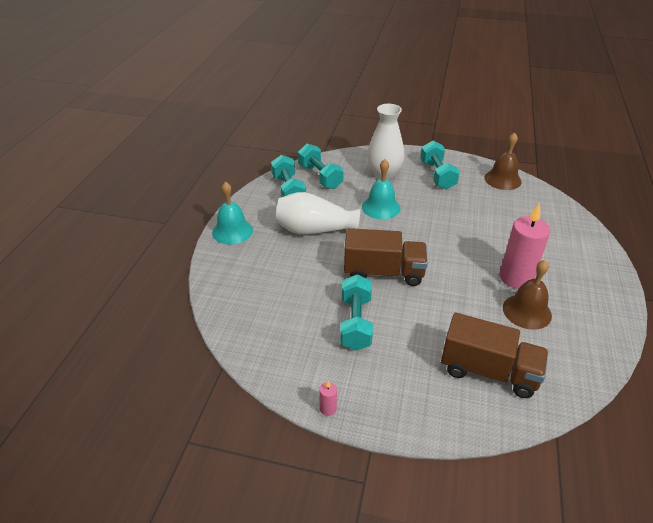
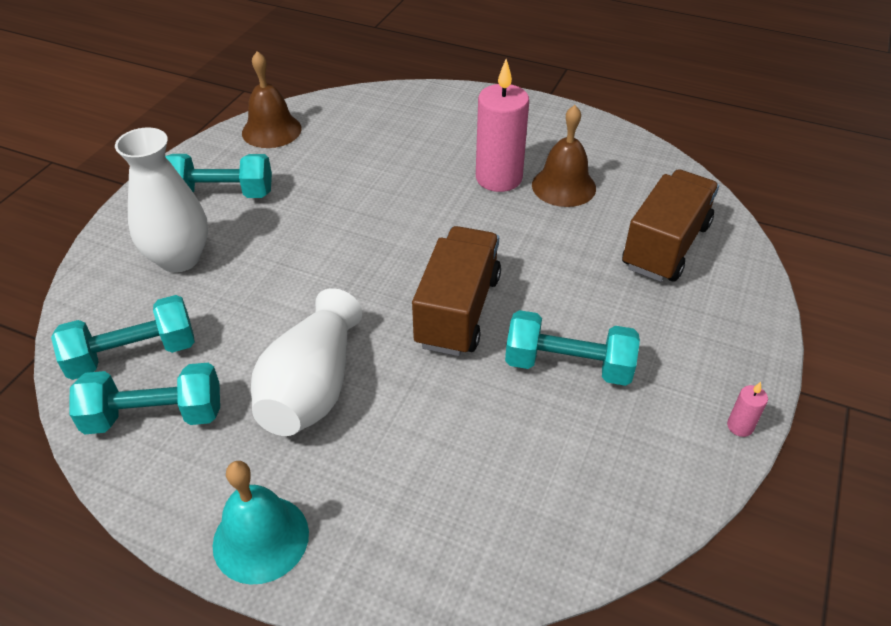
camera: 80 degrees left, 5 degrees up
turquoise bell [362,159,400,220] -> none

